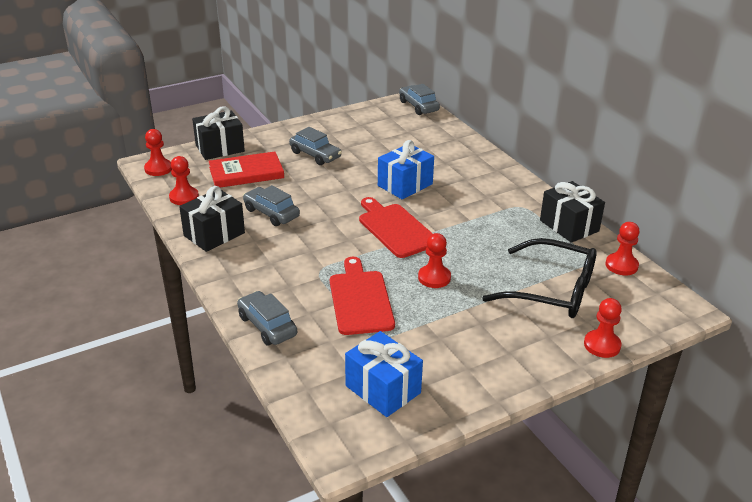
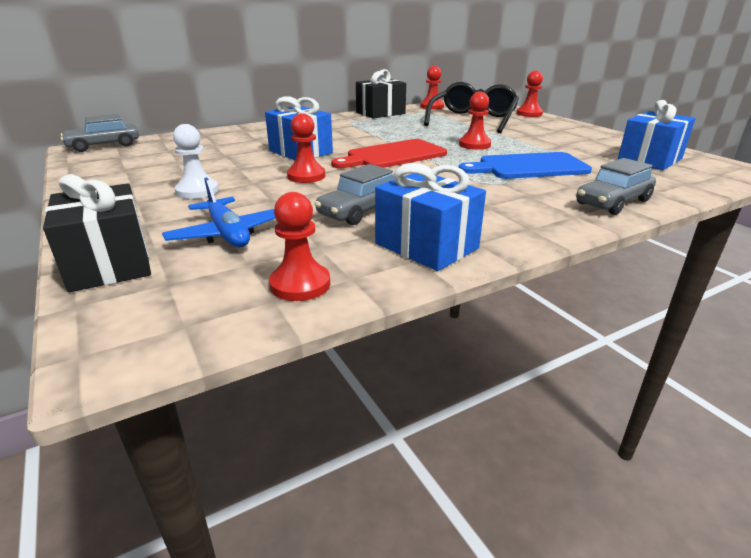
camera: 90 degrees left, 5 degrees down
red pawn [144,129,172,176] -> red pawn moved to [287,113,325,183]
black gift [179,186,245,252] -> blue gift [375,163,486,271]
red book [209,151,284,188] -> blue plane [162,178,275,247]
grey car [289,127,342,165] -> white pawn [173,124,219,199]
red cutting board [330,257,395,335] -> blue cutting board [459,152,592,179]

